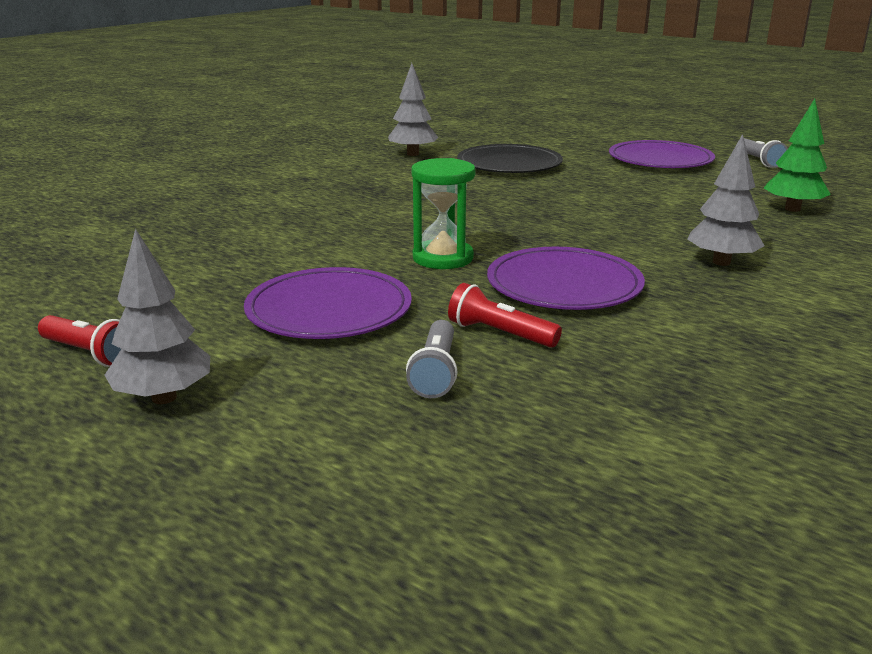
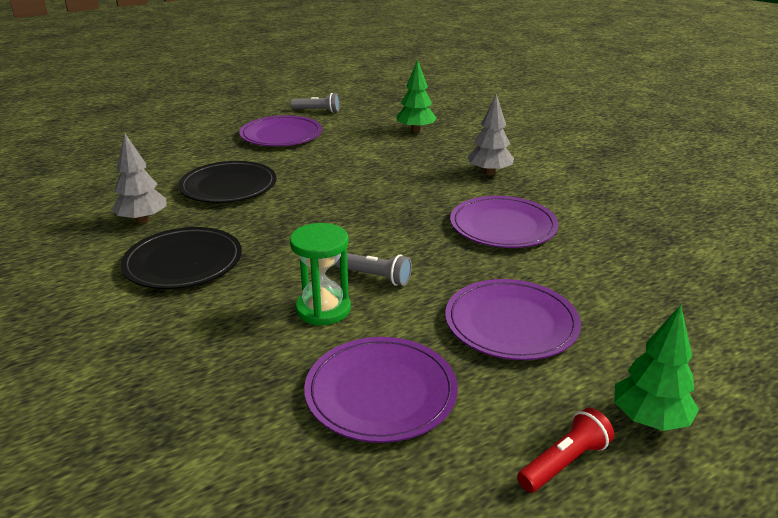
camera: 70 degrees left, 5 degrees up
grey tree [105,228,210,404] -> green tree [614,305,699,431]
grey flashlight [406,320,458,398] -> grey flashlight moved to [335,253,412,286]
green hourglass [411,158,475,269] -> green hourglass moved to [290,223,351,326]
red flashlight [448,283,562,348] -> none
none -> black plate [121,227,242,289]
none -> purple plate [304,337,458,443]

